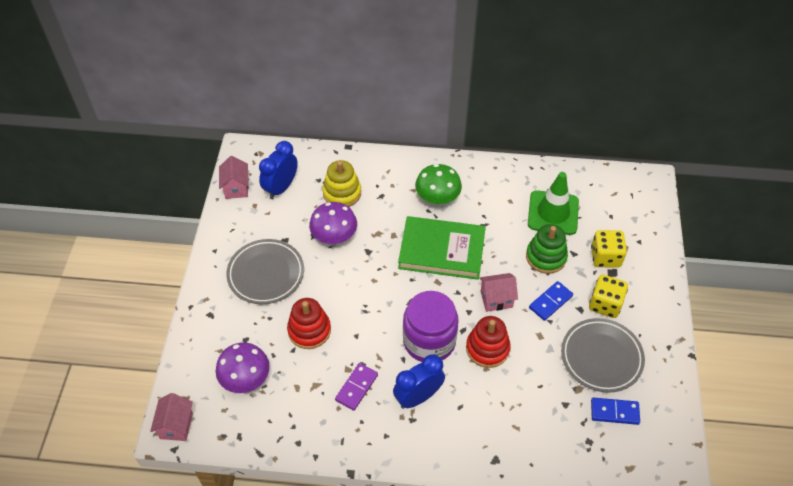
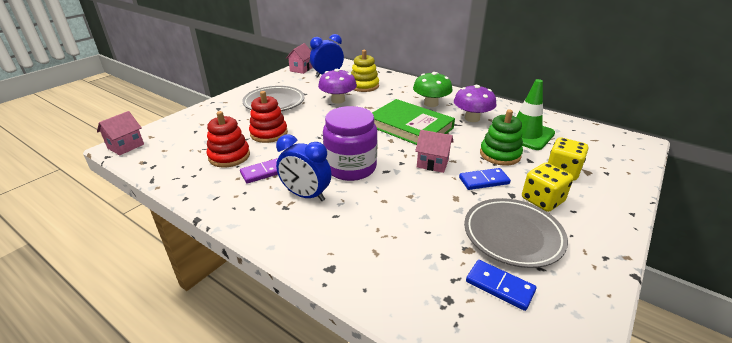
camera: 30 degrees right, 20 degrees down
purple mushroom [216,342,270,393] -> purple mushroom moved to [454,85,496,122]
blue clock [393,354,445,409] -> blue clock turned 150 degrees counterclockwise [276,134,331,201]
red stacking toy [466,316,511,368] -> red stacking toy moved to [207,111,250,168]

